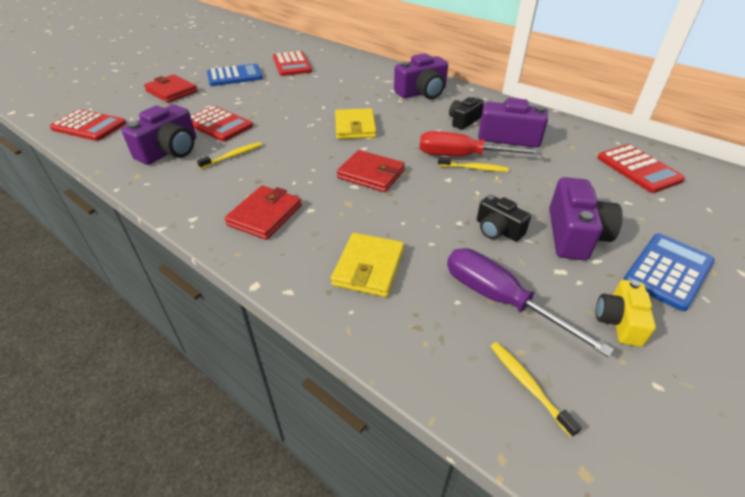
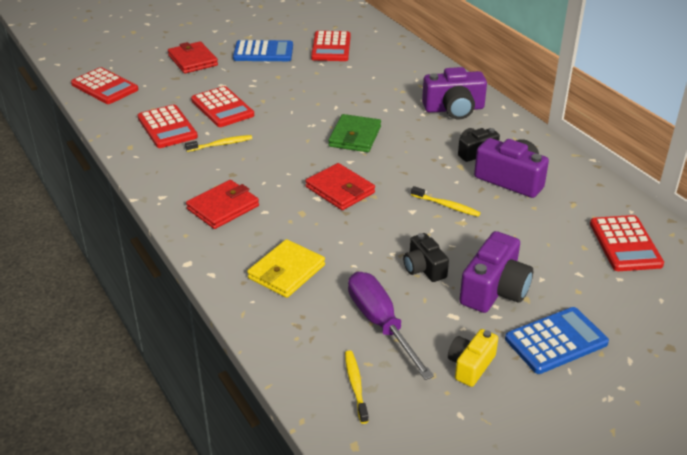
camera: 20 degrees right, 5 degrees down
purple camera [122,105,196,165] -> red calculator [138,104,198,148]
yellow wallet [335,108,376,139] -> green wallet [328,114,381,152]
red screwdriver [420,131,543,156] -> none

